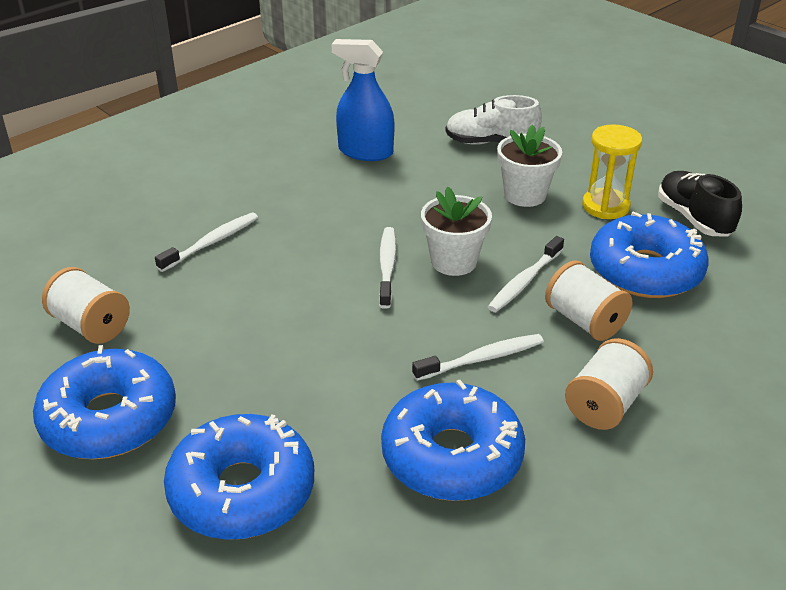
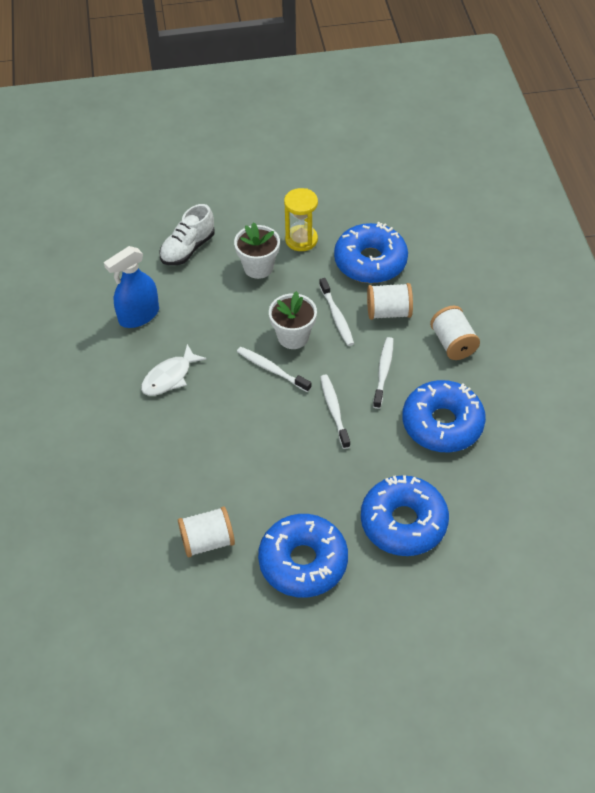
camera: 55 degrees left, 15 degrees up
white toothbrush [155,212,258,272] -> white toothbrush moved to [320,375,350,449]
black shoe [658,171,742,236] -> none
none -> white fish [141,344,207,396]

